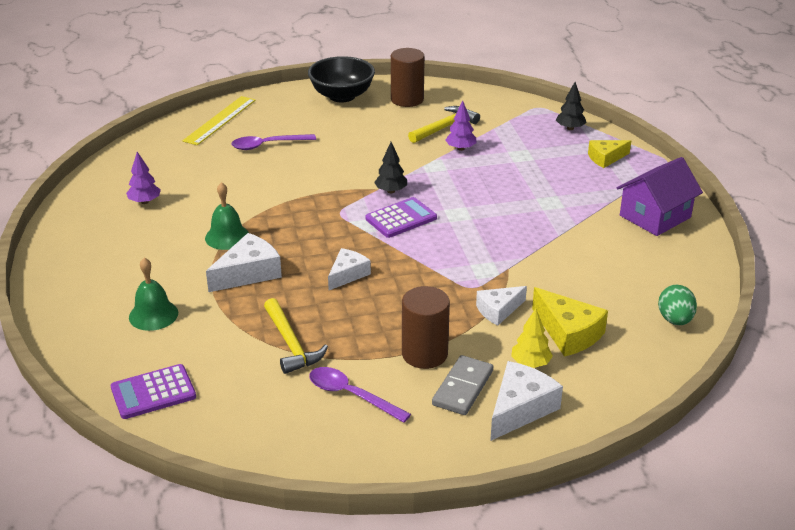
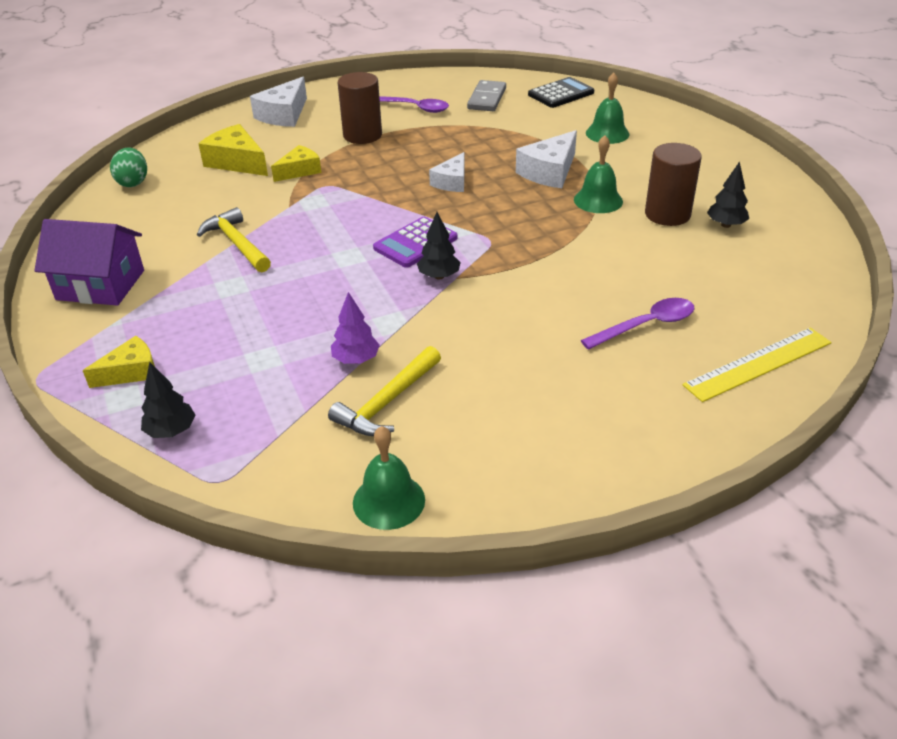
camera: 170 degrees right, 5 degrees up
purple calculator [111,364,196,419] -> black calculator [528,77,595,108]
purple tree [126,152,161,204] -> black tree [707,161,749,228]
yellow ruler [182,96,256,145] -> yellow ruler turned 45 degrees clockwise [683,328,832,402]
yellow hammer [264,298,328,374] -> yellow hammer moved to [197,207,271,272]
black bowl [308,56,375,102] -> none
brown cylinder [391,48,425,107] -> brown cylinder moved to [645,143,702,226]
grey domino [432,355,493,415] -> grey domino moved to [467,80,506,111]
white cheese [476,286,527,325] -> yellow cheese [271,145,321,182]
yellow tree [511,308,553,368] -> none
purple house [616,157,703,236] -> purple house turned 60 degrees clockwise [35,219,144,306]
none -> green bell [353,426,425,530]

